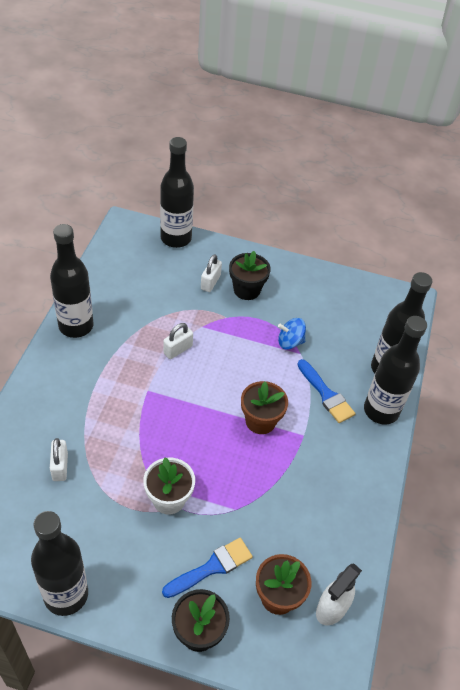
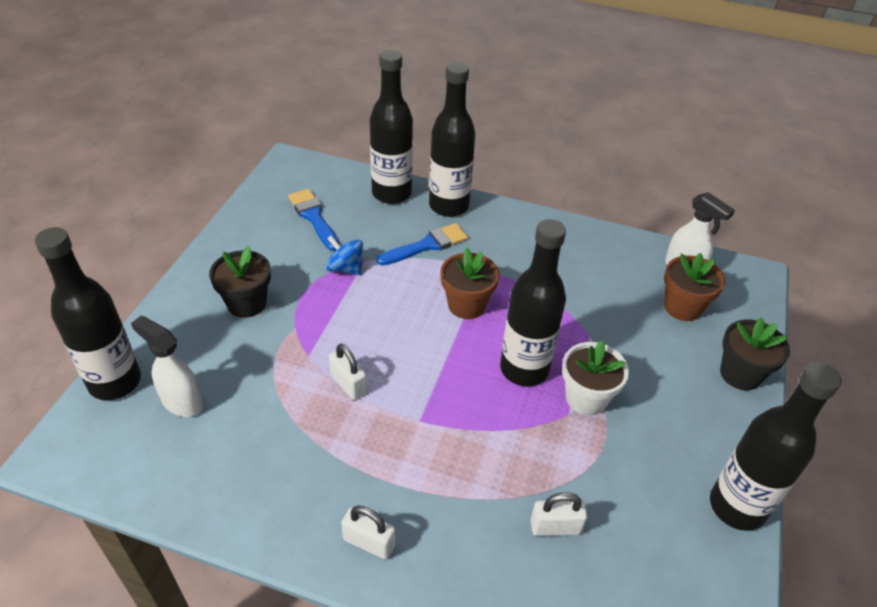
camera: 85 degrees left, 5 degrees down
black bottle [50,224,94,338] -> black bottle moved to [500,219,566,386]
blue brush [162,538,253,598] -> blue brush moved to [288,189,339,251]
white padlock [201,254,222,292] -> white padlock moved to [341,506,395,559]
blue spinning top [278,318,306,350] -> blue spinning top turned 120 degrees clockwise [326,236,363,275]
none -> white spray bottle [131,316,203,417]

